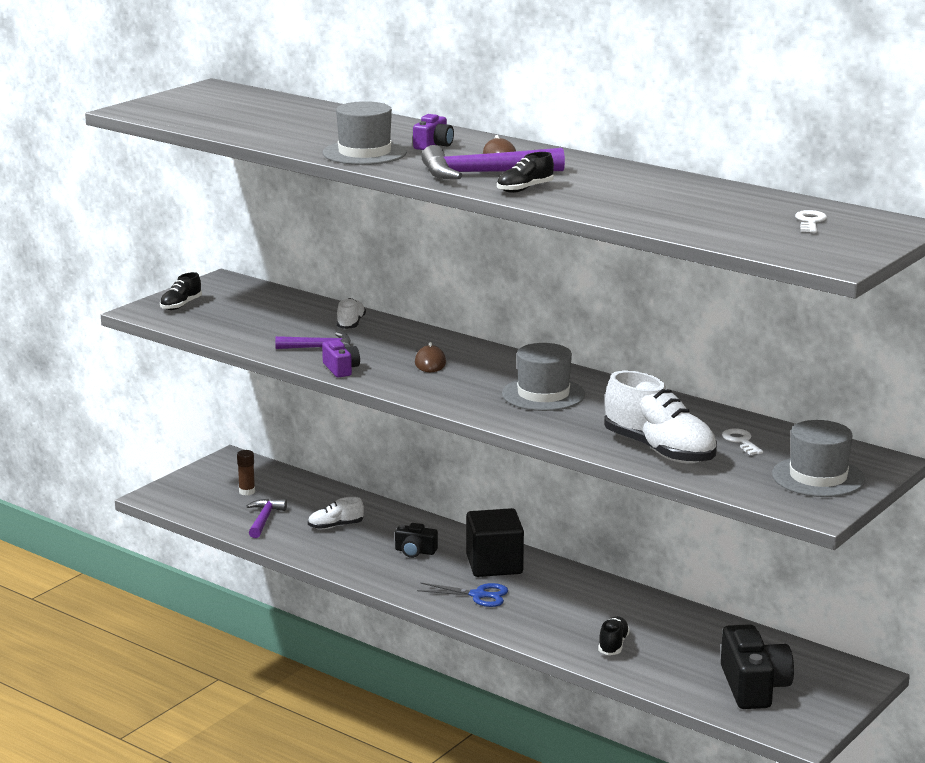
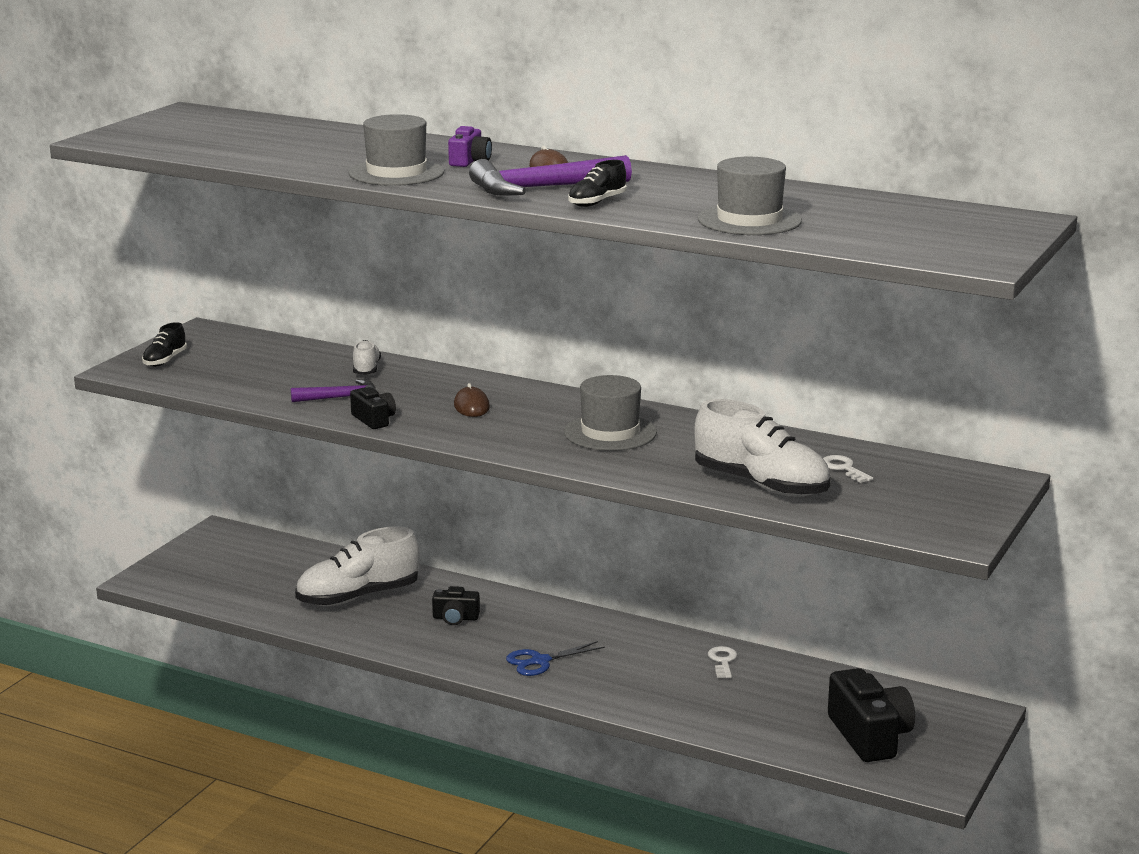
camera: 10 degrees left, 0 degrees up
brown glue stick [237,450,255,495] -> none
purple hammer [247,499,287,538] -> none
white shoe [308,497,364,529] -> white shoe [295,526,420,606], size x2.03
purple camera [322,340,360,378] -> black camera [350,387,396,429]
blue scissors [417,583,508,607] -> blue scissors turned 150 degrees clockwise [506,641,605,676]
black cube [466,508,524,577] -> none
black shoe [598,616,630,655] -> none
grey hat [772,420,865,497] -> grey hat moved to [698,157,802,235]
white key [795,210,827,233] -> white key moved to [708,646,737,678]

